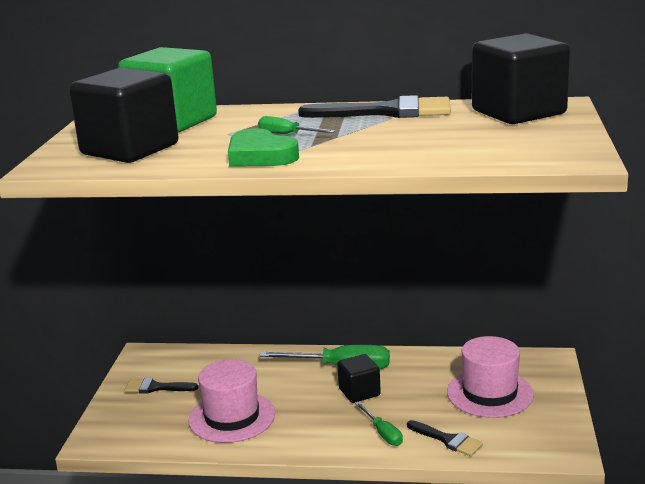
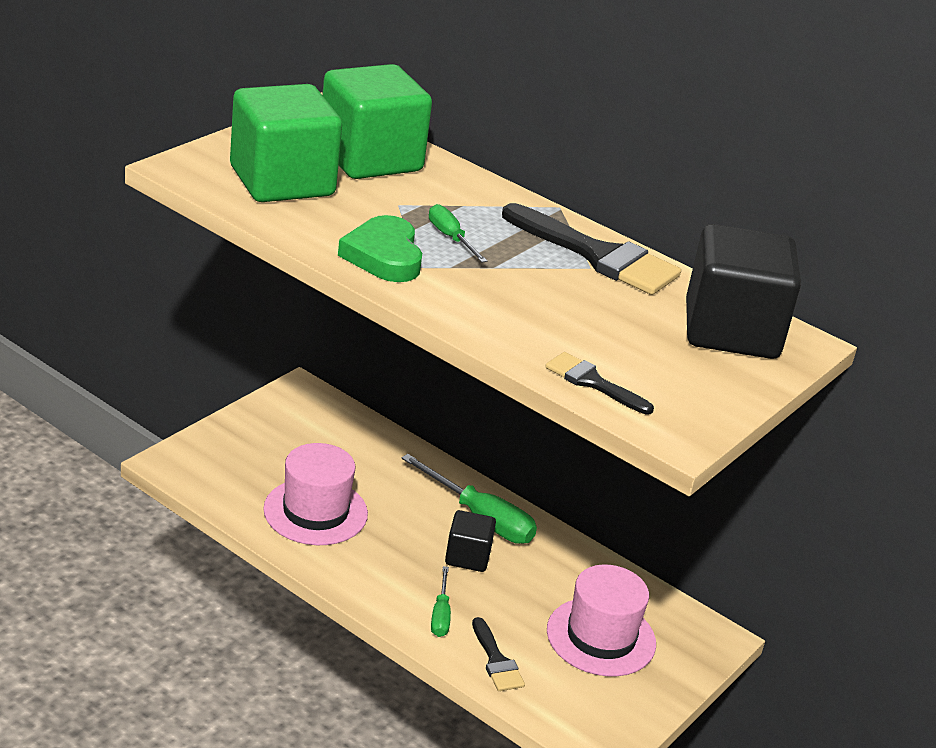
camera: 25 degrees right, 10 degrees up
black cube [69,68,178,163] -> green cube [230,84,342,202]
black brush [124,378,198,393] -> black brush moved to [545,352,654,414]

